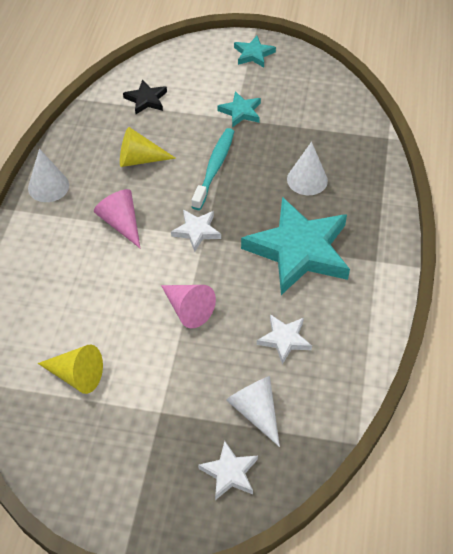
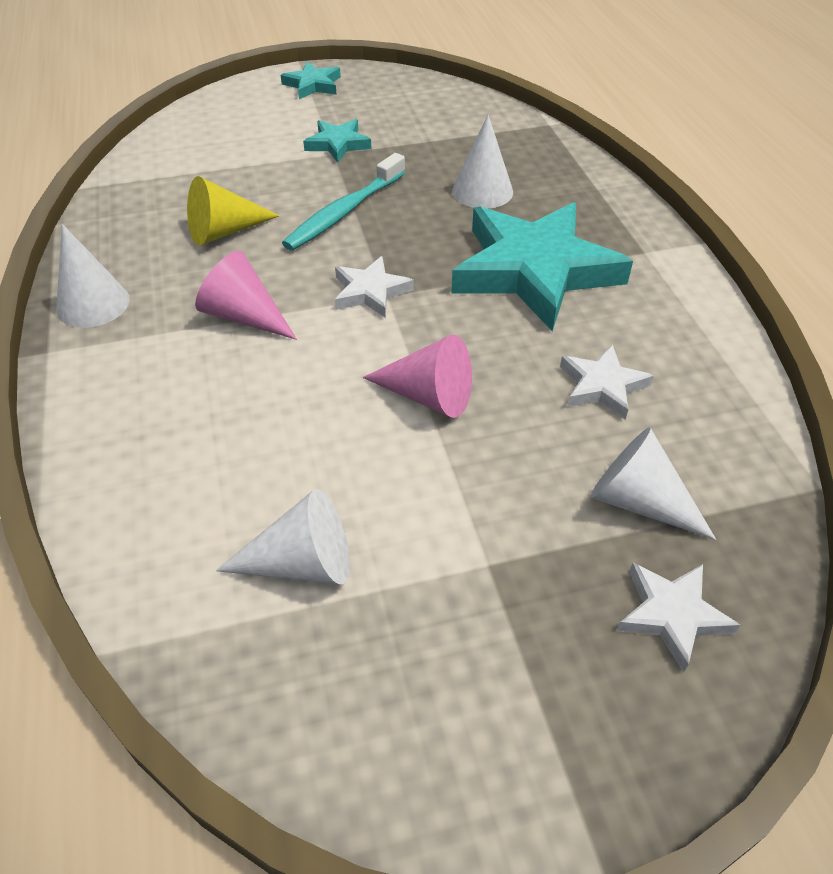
camera: 25 degrees left, 5 degrees down
yellow cone [38,345,103,394] -> white cone [216,489,350,584]
black star [123,79,167,114] -> none
turquoise toothbrush [192,128,235,210] -> turquoise toothbrush turned 135 degrees counterclockwise [282,153,405,251]

